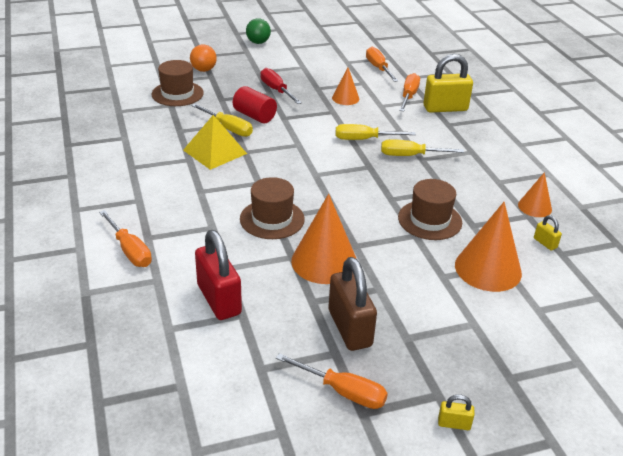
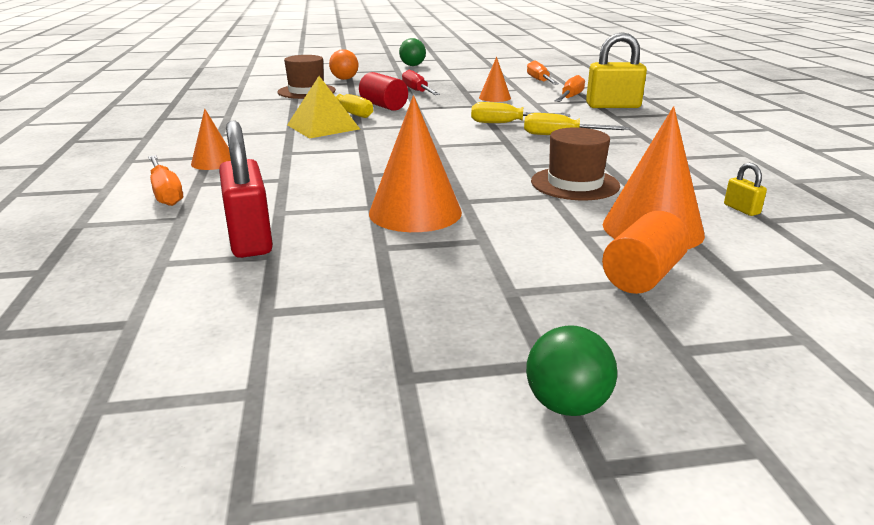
camera: 10 degrees right, 10 degrees down
brown hat [240,177,305,239] -> none
orange screwdriver [276,353,388,409] -> none
brown padlock [329,257,377,351] -> none
yellow padlock [438,394,475,430] -> green ball [526,325,617,416]
orange cone [518,172,552,217] -> orange cone moved to [191,109,231,170]
none -> orange cylinder [602,211,690,294]

